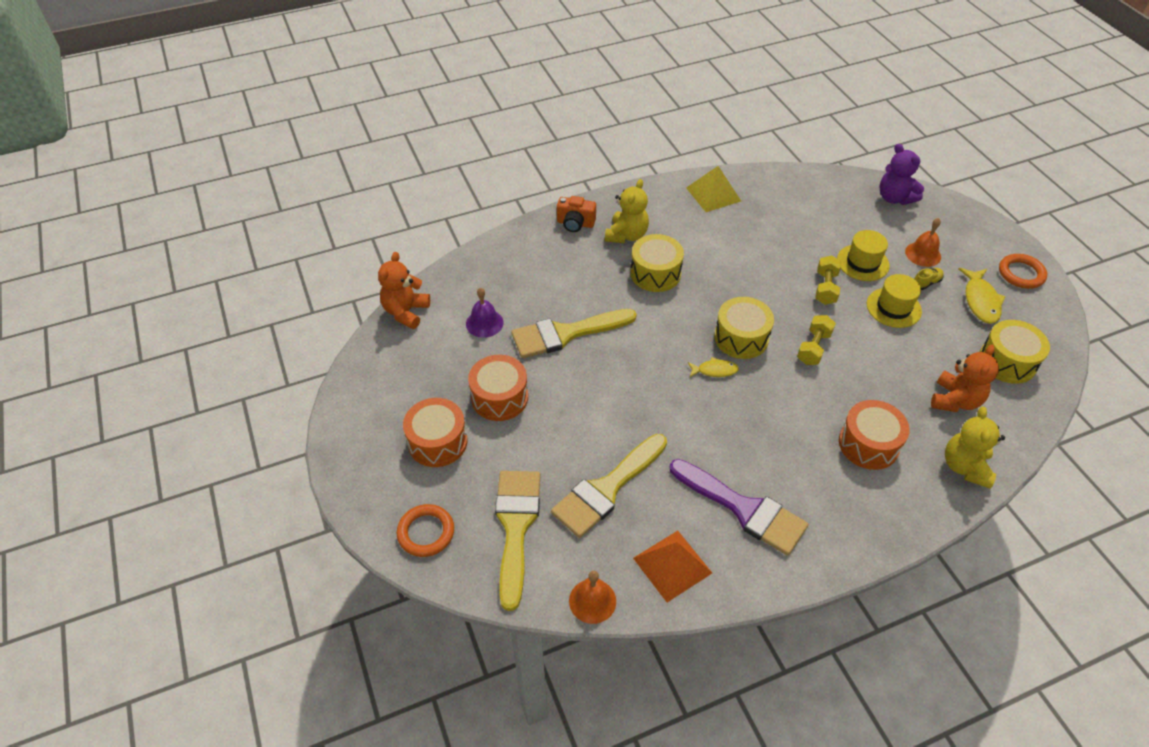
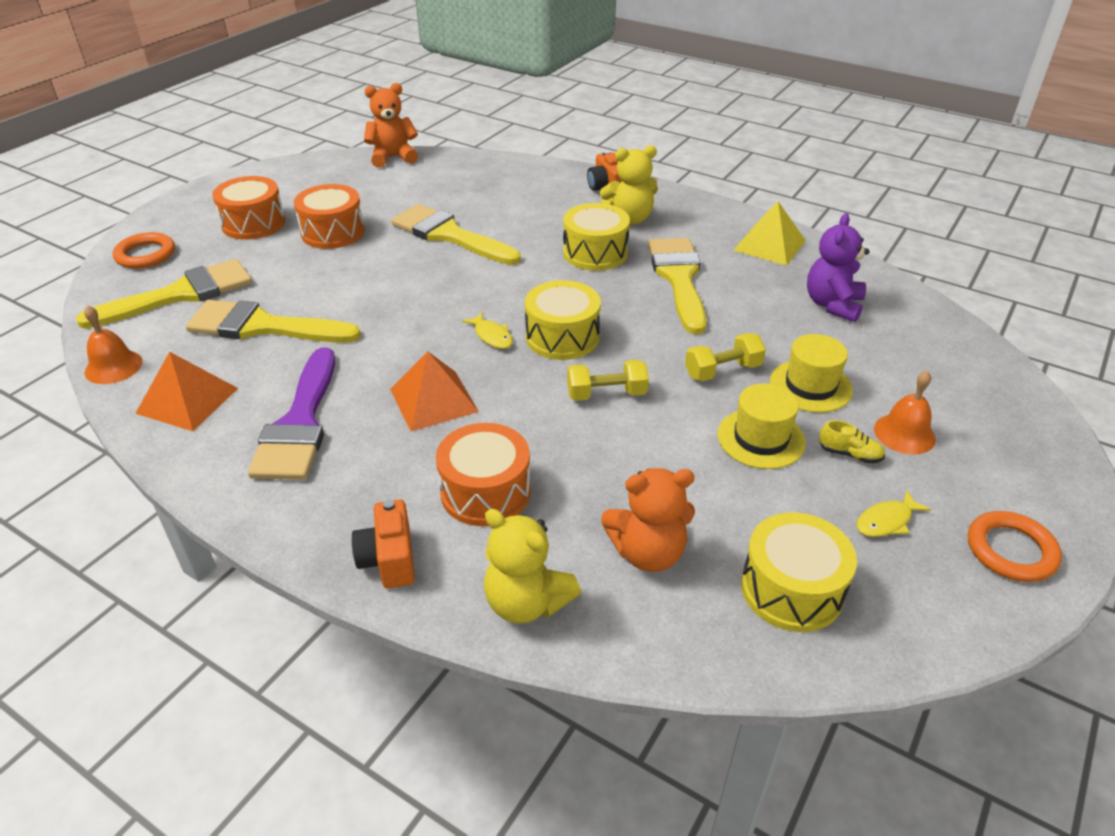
camera: 55 degrees right, 10 degrees down
purple bell [466,288,504,338] -> none
purple teddy bear [880,144,924,205] -> purple teddy bear moved to [807,213,869,322]
yellow teddy bear [945,407,1005,489] -> yellow teddy bear turned 120 degrees counterclockwise [484,509,581,624]
yellow fish [959,268,1006,324] -> yellow fish [857,490,931,537], size x0.62
none -> orange camera [351,499,415,588]
none -> orange pyramid [390,352,479,431]
none -> yellow brush [648,238,707,334]

